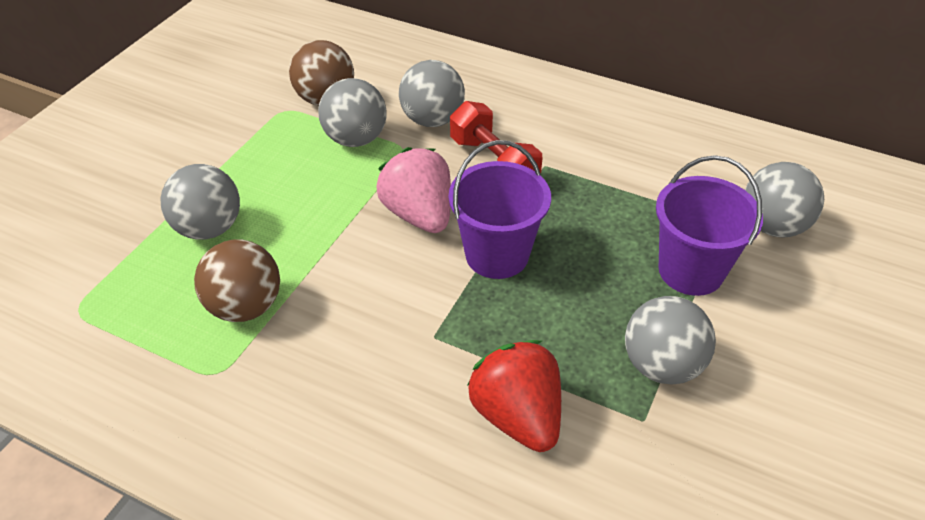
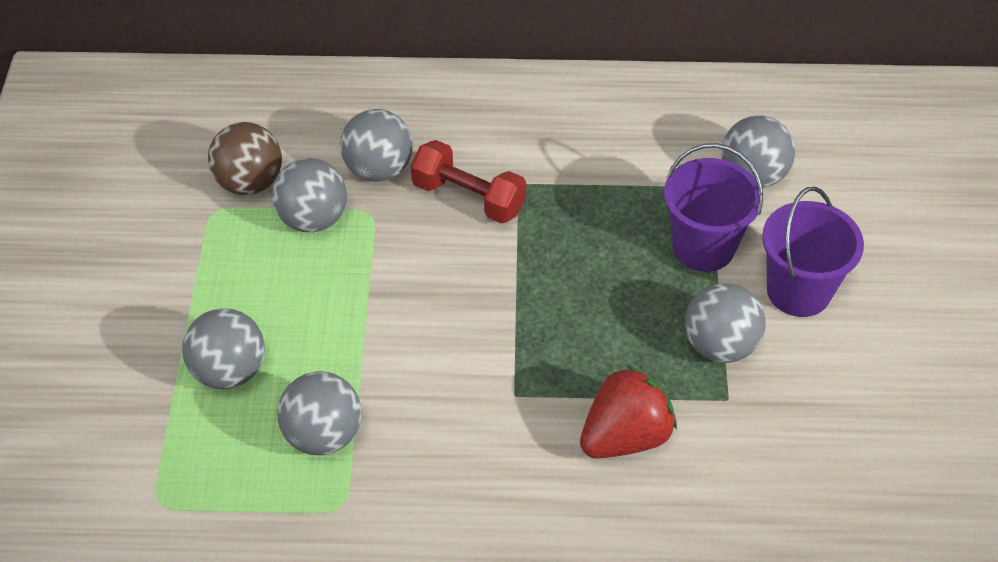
camera: 25 degrees left, 5 degrees up
brown ball [194,239,280,322] -> grey ball [277,371,362,456]
pink strawberry [376,147,451,233] -> none
purple bucket [449,140,551,279] -> purple bucket moved to [762,187,864,317]
red strawberry [467,340,561,452] -> red strawberry turned 105 degrees clockwise [580,365,677,458]

